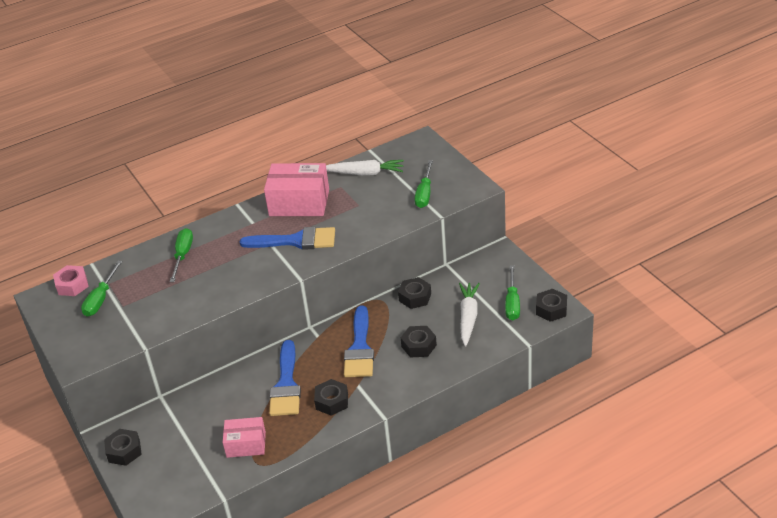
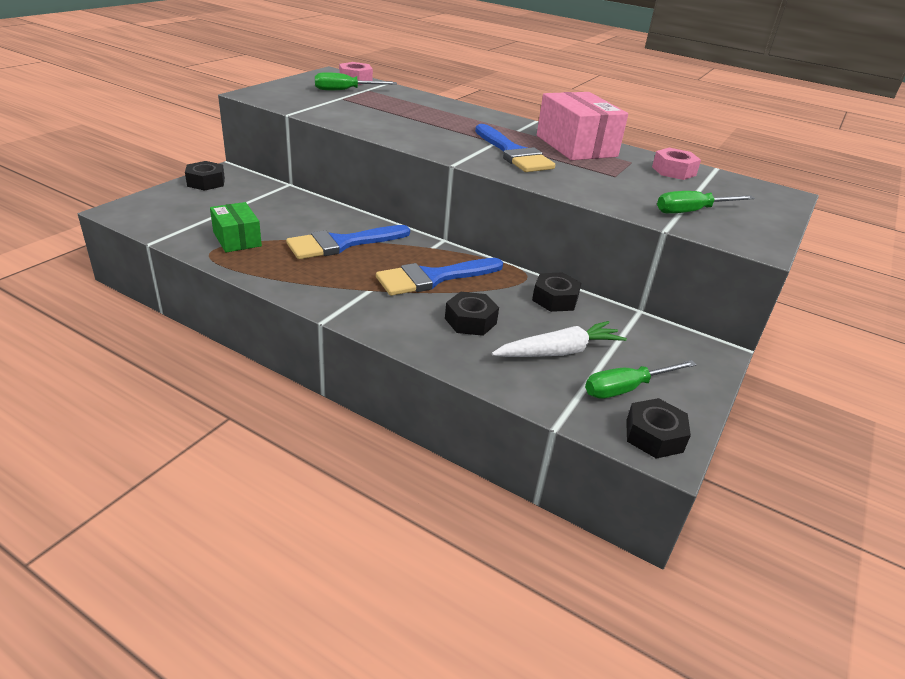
camera: 55 degrees right, 5 degrees down
green screwdriver [170,228,193,282] -> none
pink box [223,417,266,458] -> green box [210,202,262,252]
black nut [314,379,348,416] -> none
white carrot [326,160,404,175] -> pink nut [652,148,701,180]

